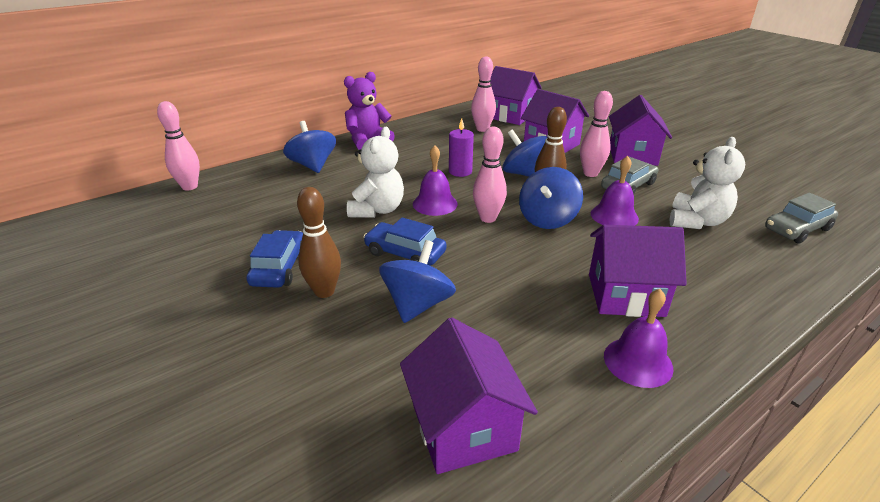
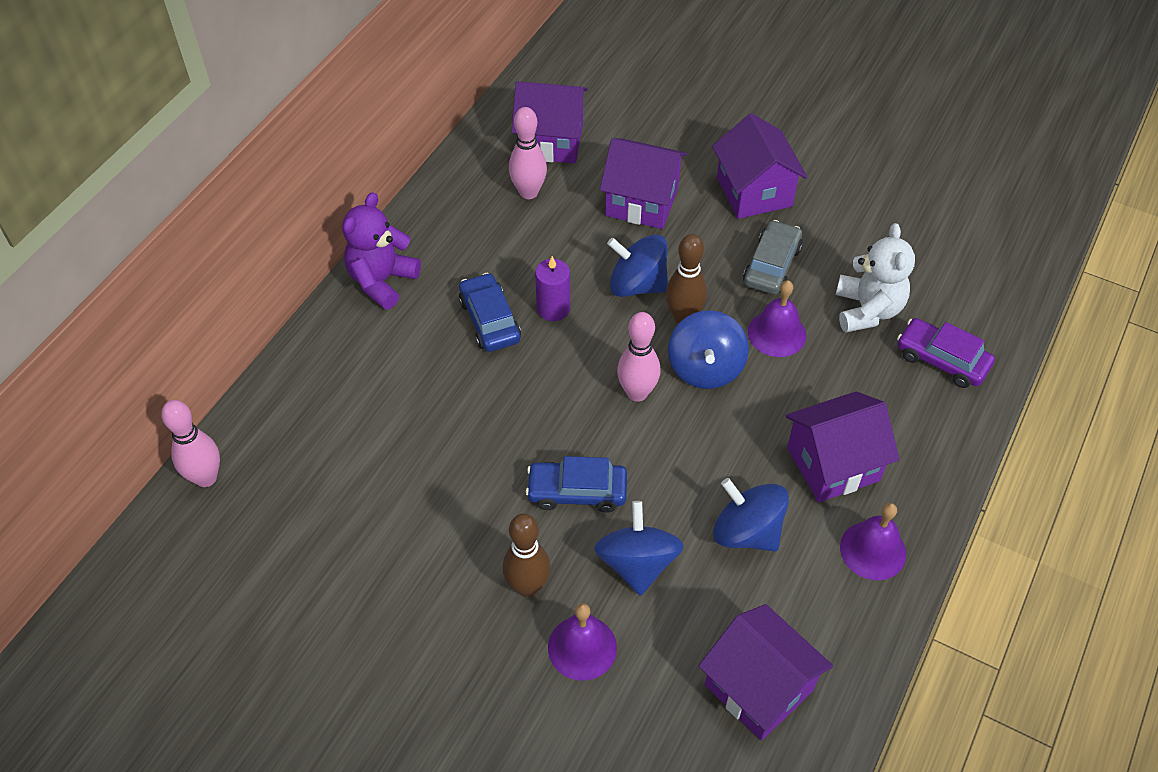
camera: 25 degrees left, 20 degrees up
blue car [247,230,303,288] -> blue car moved to [459,273,521,352]
blue spinning top [283,121,336,173] -> blue spinning top moved to [713,478,789,552]
white teddy bear [347,127,404,218] -> none
purple bell [413,145,458,216] -> purple bell moved to [548,603,617,681]
pink bowling pin [580,91,613,177] -> none
grey car [765,193,838,244] -> none
none -> purple car [897,318,995,388]

